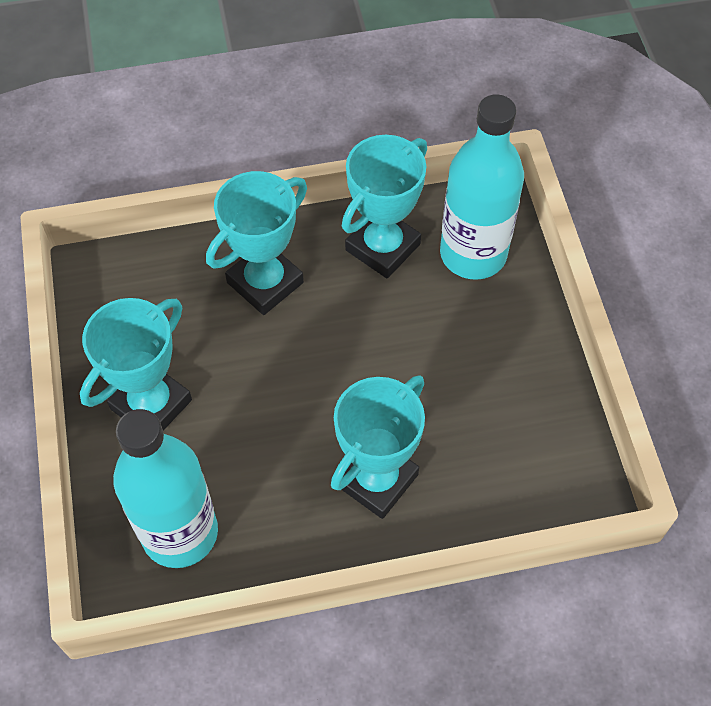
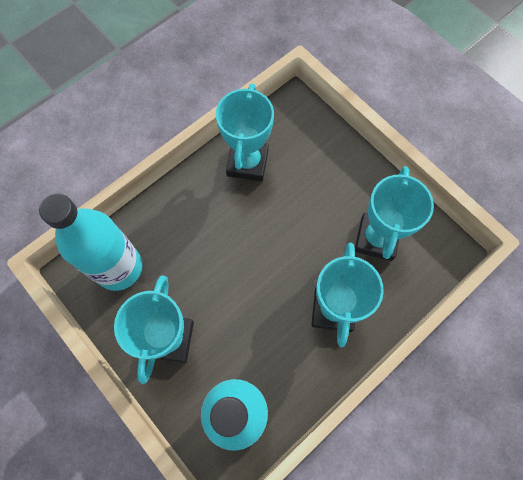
camera: 30 degrees left, 10 degrees up
turquoise trophy [206,171,307,315] -> turquoise trophy moved to [355,166,434,261]
turquoise bottle [440,94,524,280] -> turquoise bottle moved to [39,193,143,291]

